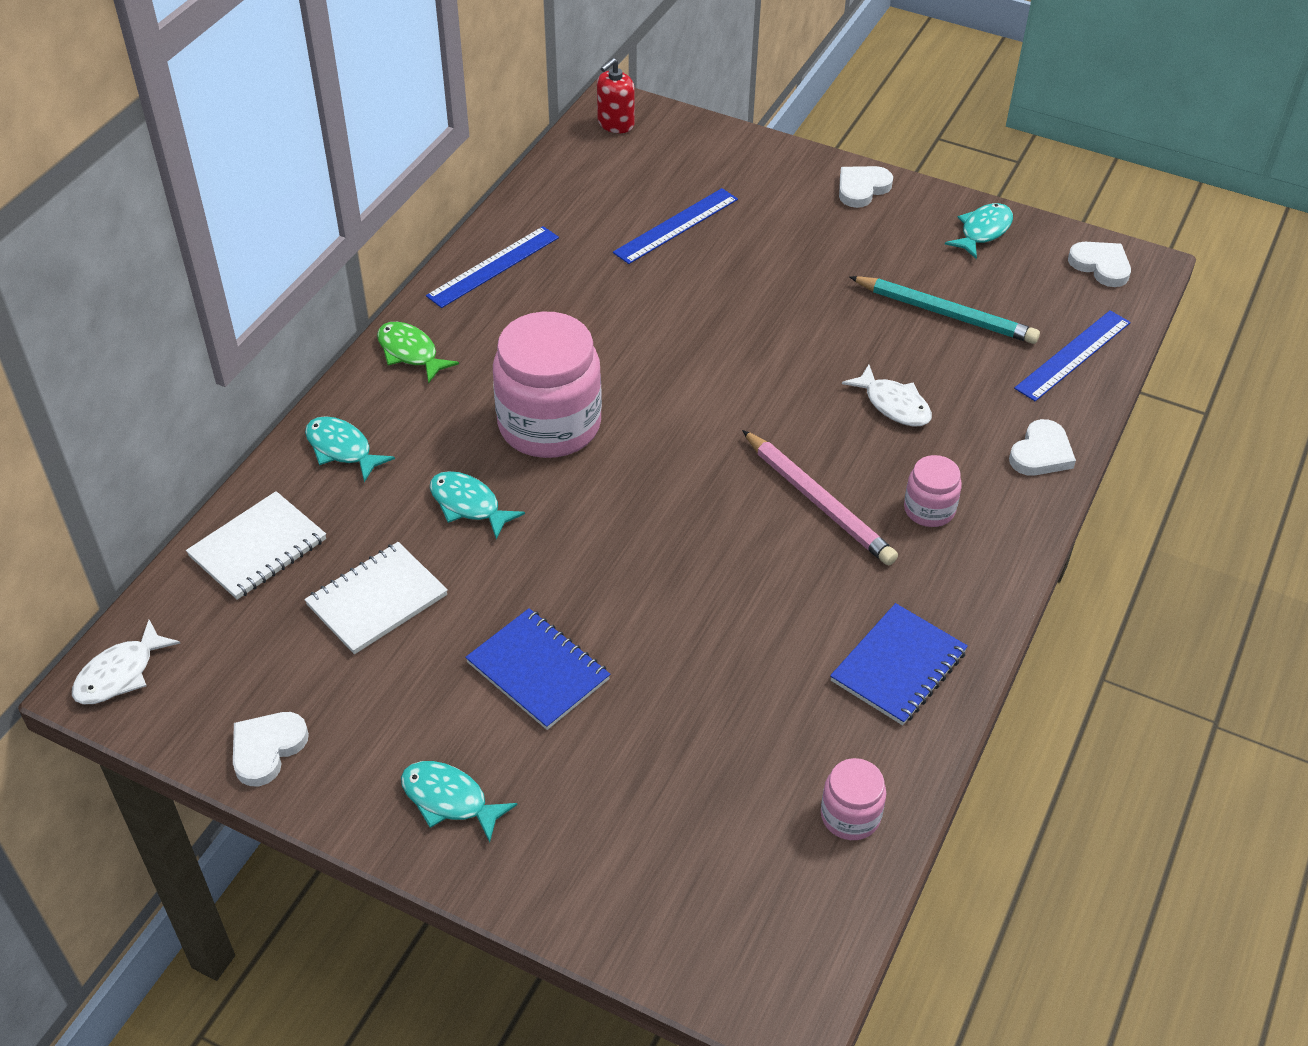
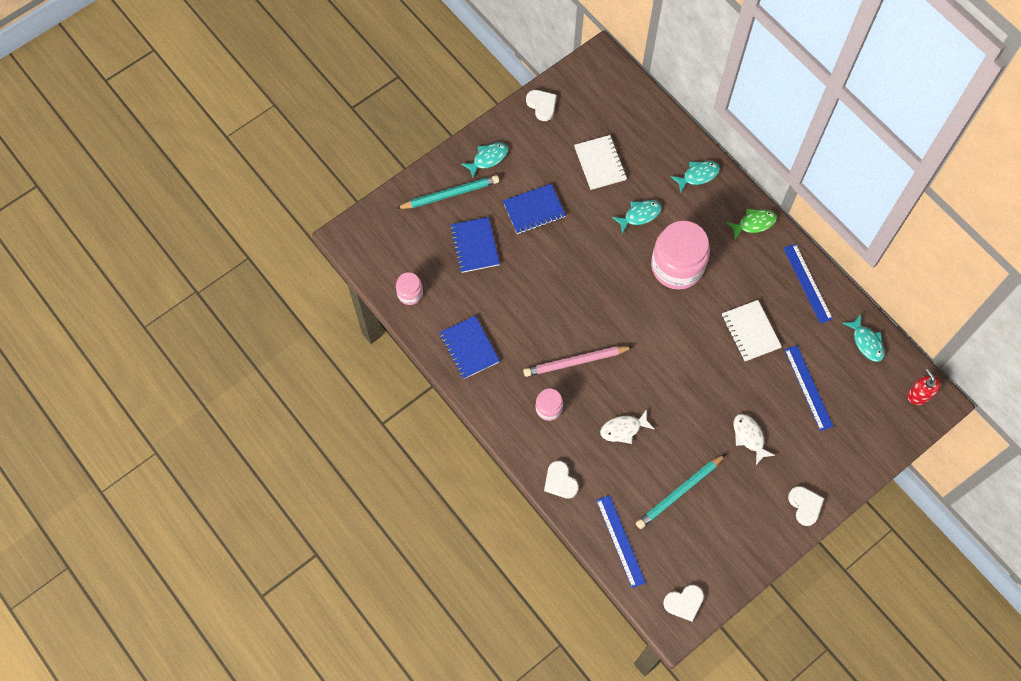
camera: 115 degrees right, 20 degrees up
white fish [72,620,180,704] -> white fish moved to [734,414,775,465]
white notebook [186,491,326,600] -> white notebook moved to [722,300,782,361]
turquoise fish [945,203,1013,259] -> turquoise fish moved to [843,314,885,362]
none -> turquoise pencil [396,175,500,209]
none -> blue notebook [450,217,500,273]

